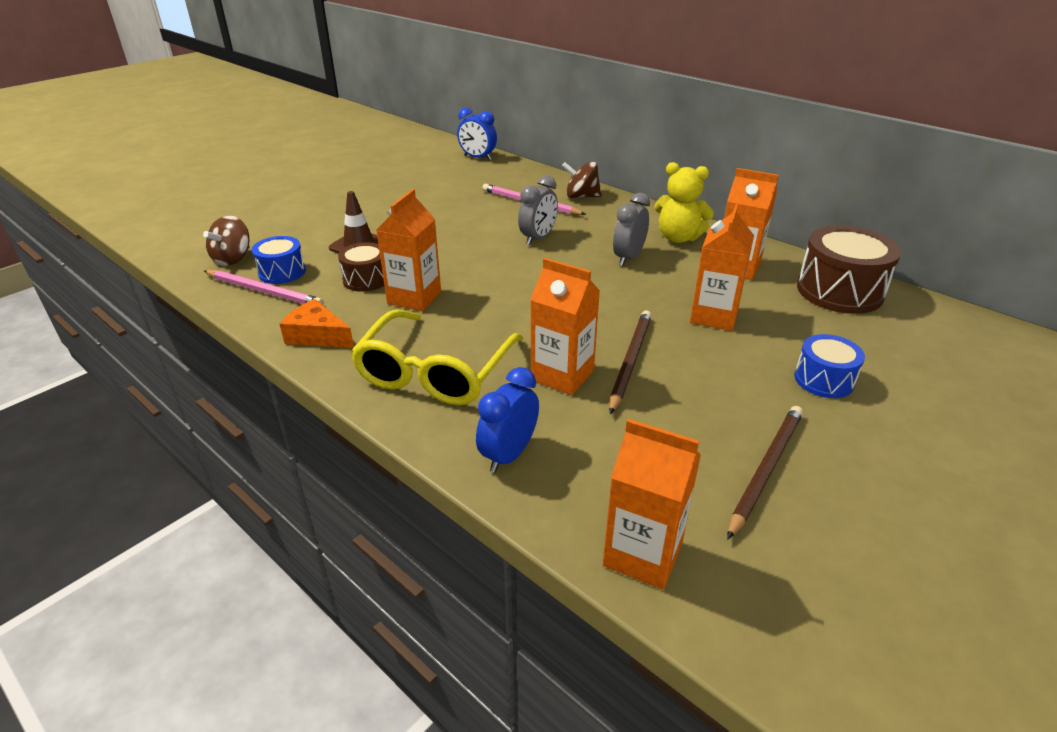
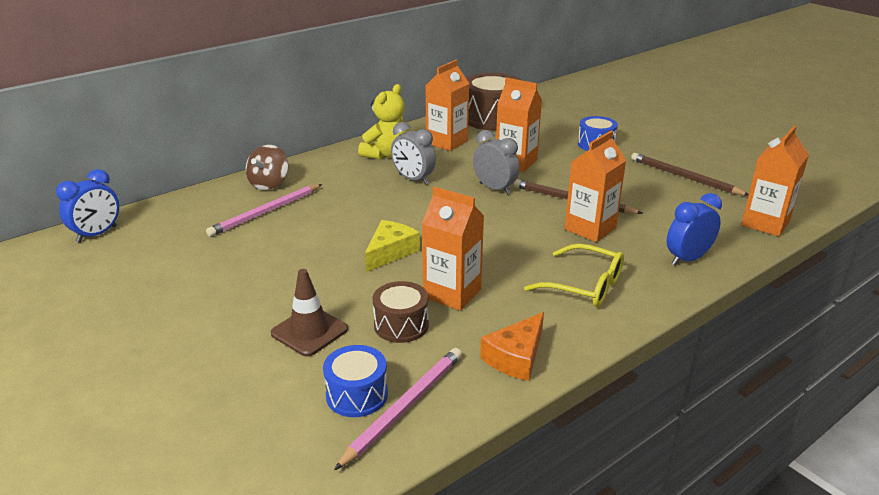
camera: 80 degrees left, 5 degrees down
brown spinning top [203,216,249,266] -> none
yellow glasses [350,309,523,405] -> yellow glasses [524,244,624,307], size x0.67
blue clock [476,367,539,473] -> blue clock turned 105 degrees clockwise [667,193,722,266]
grey clock [518,176,558,245] -> grey clock moved to [473,130,520,195]
none -> yellow cheese [365,220,420,272]

